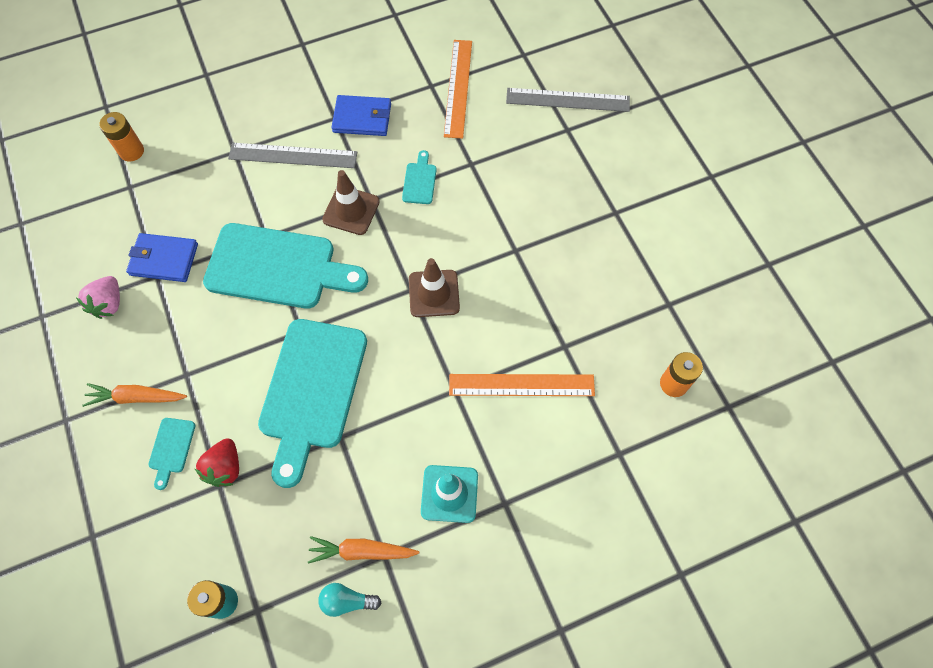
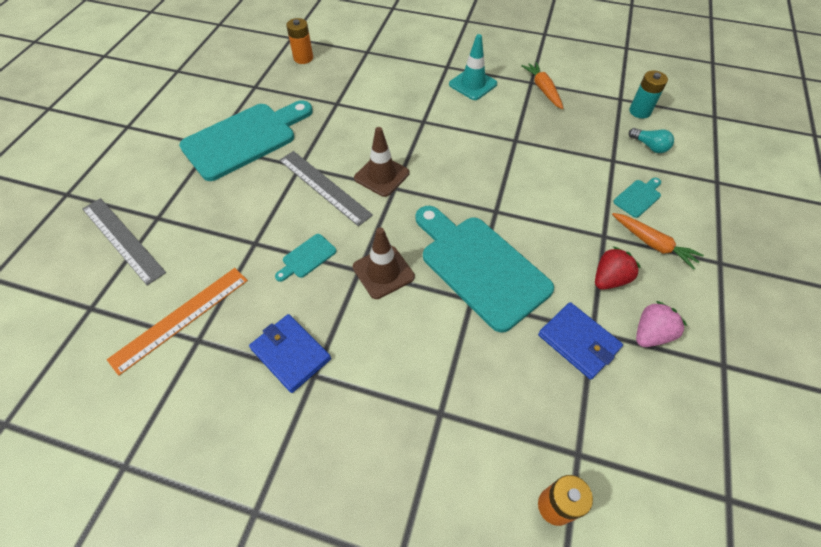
camera: 140 degrees left, 10 degrees down
red strawberry [195,438,239,487] -> red strawberry moved to [595,246,641,290]
grey ruler [228,143,357,168] -> grey ruler moved to [279,151,373,226]
turquoise cutting board [258,319,367,488] -> turquoise cutting board moved to [179,100,313,181]
orange carrot [308,536,419,564] -> orange carrot turned 150 degrees counterclockwise [521,62,564,109]
turquoise light bulb [318,583,381,617] -> turquoise light bulb moved to [629,128,674,153]
orange ruler [449,374,595,396] -> none

